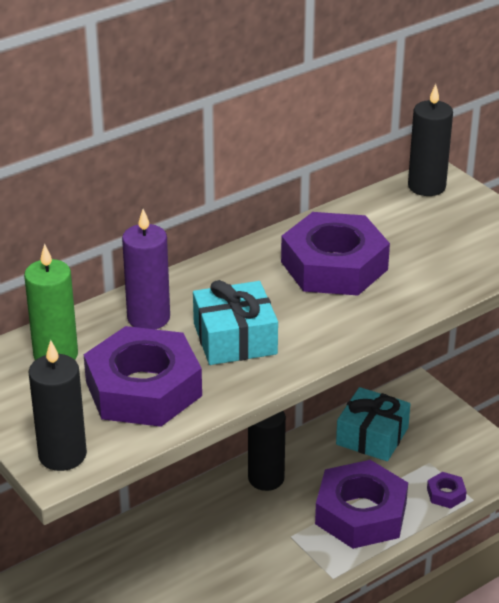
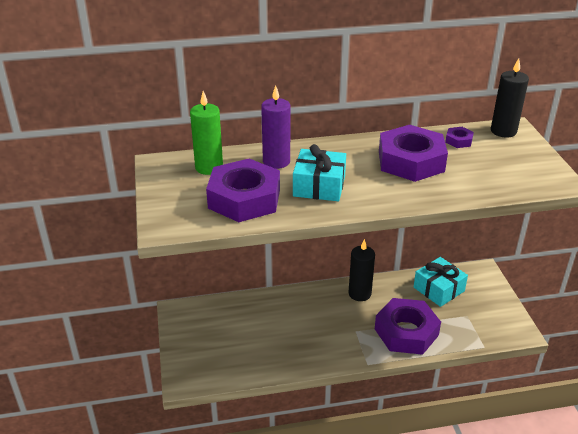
camera: 25 degrees right, 0 degrees up
black candle [28,340,87,471] -> none
purple nut [427,472,467,509] -> purple nut moved to [445,127,474,148]

